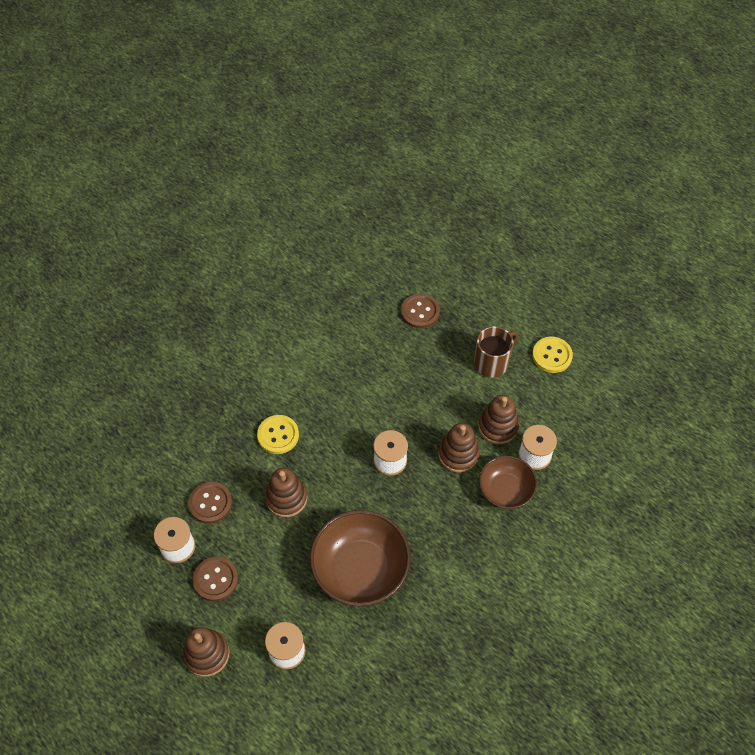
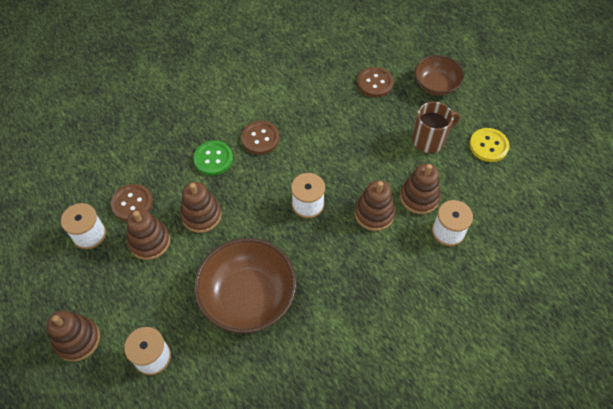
camera: 15 degrees right, 0 degrees up
brown button [193,557,238,601] -> brown button moved to [241,121,279,154]
yellow button [257,415,299,454] -> green button [193,141,233,176]
brown bowl [479,456,537,509] -> brown bowl moved to [415,55,464,96]
none -> brown stacking toy [127,209,170,260]

